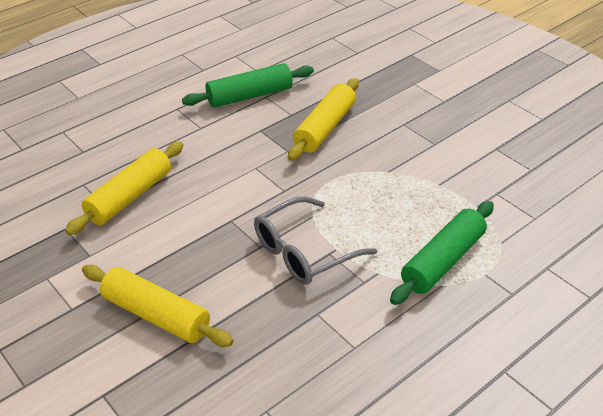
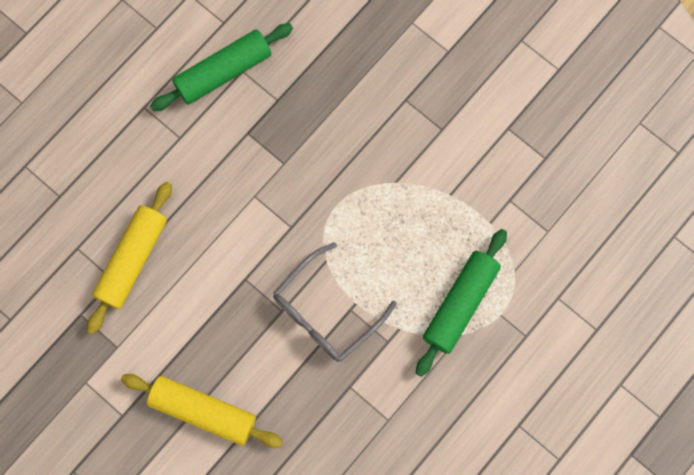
camera: 10 degrees left, 35 degrees up
yellow rolling pin [288,78,359,161] -> none

